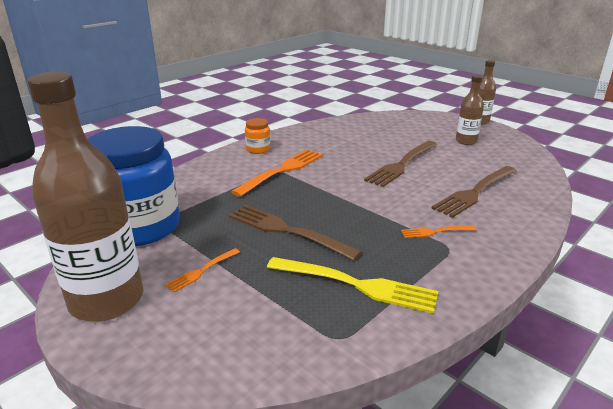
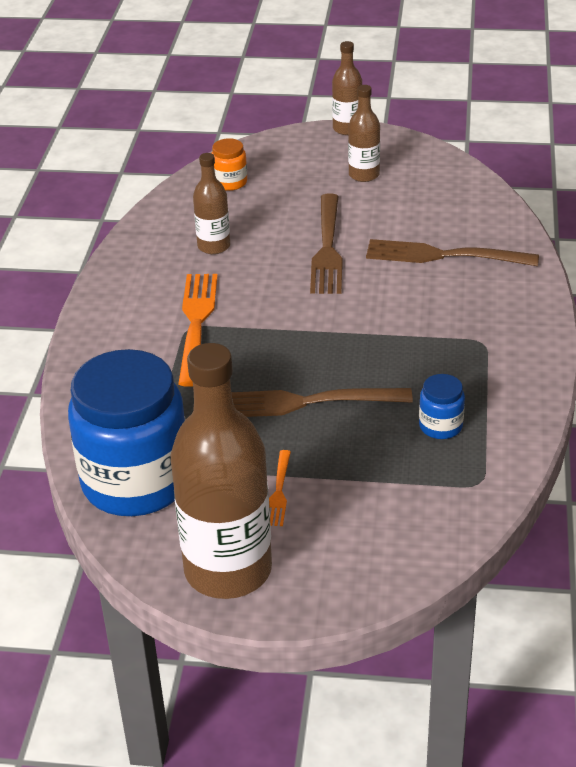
camera: 35 degrees left, 10 degrees up
orange jar [245,118,270,154] -> orange jar moved to [212,138,247,191]
yellow fork [267,257,438,314] -> blue jar [419,374,465,439]
orange fork [401,225,476,238] -> none
brown fork [432,166,517,218] -> brown fork turned 90 degrees clockwise [366,239,539,266]
none -> brown bottle [193,153,230,254]

